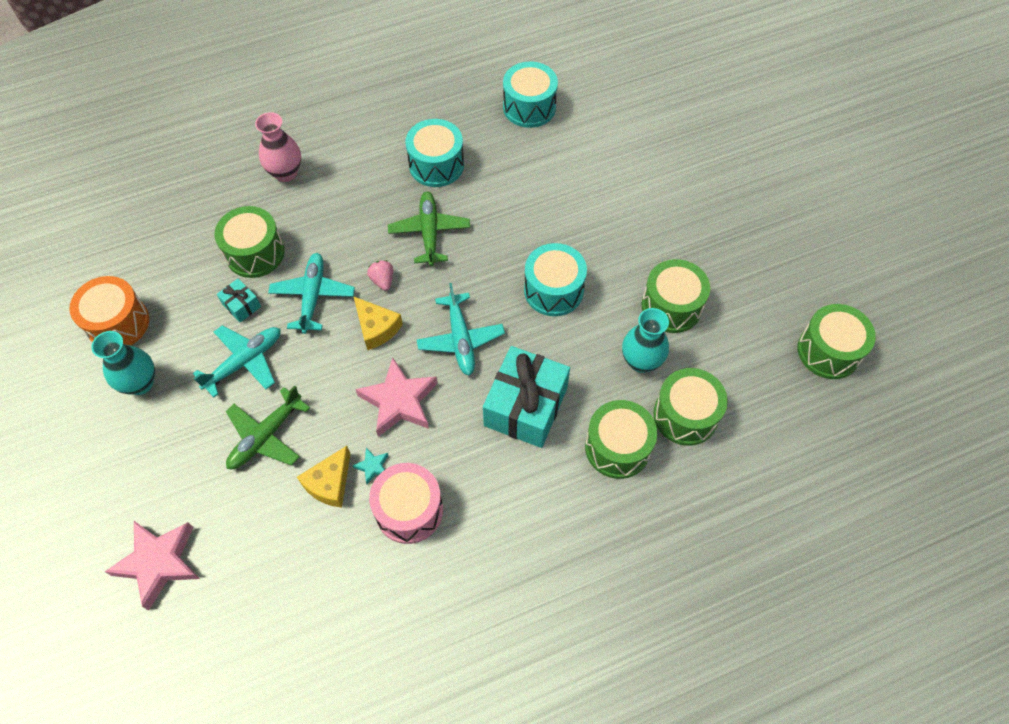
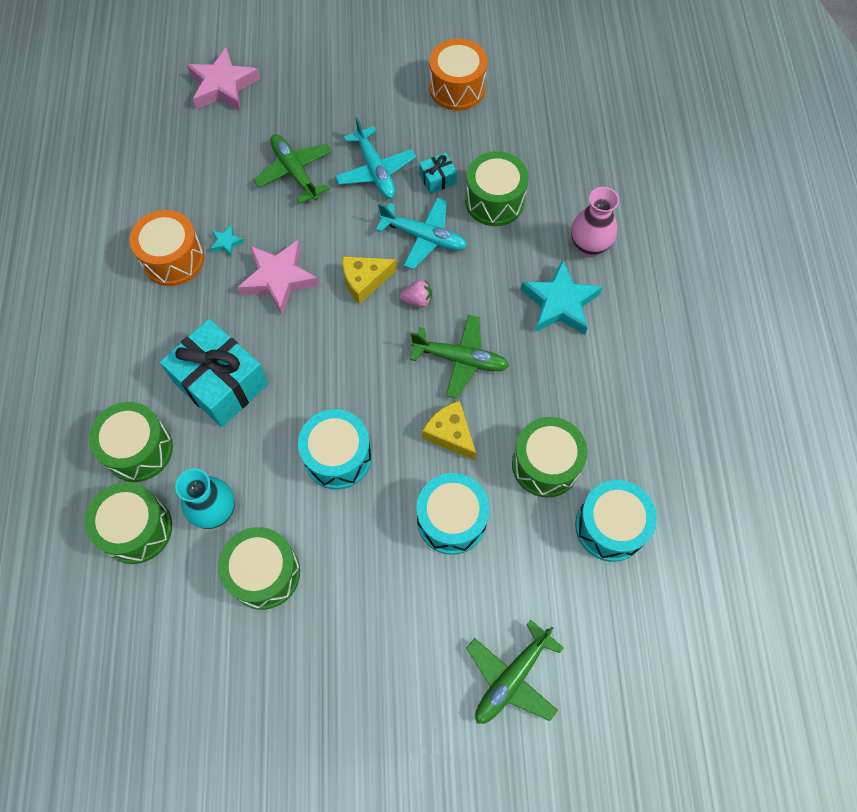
camera: 110 degrees right, 5 degrees up
turquoise vase [91,331,155,395] -> none
yellow cheese [297,446,351,508] -> yellow cheese moved to [422,401,476,460]
pink drum [369,463,443,544] -> orange drum [130,210,204,286]
turquoise drum [406,119,464,187] -> turquoise drum moved to [416,473,490,555]
turquoise plane [417,283,505,376] -> none
green drum [797,304,876,379] -> green drum moved to [512,417,588,498]
none -> green plane [466,620,564,724]
none -> turquoise star [521,260,603,335]

